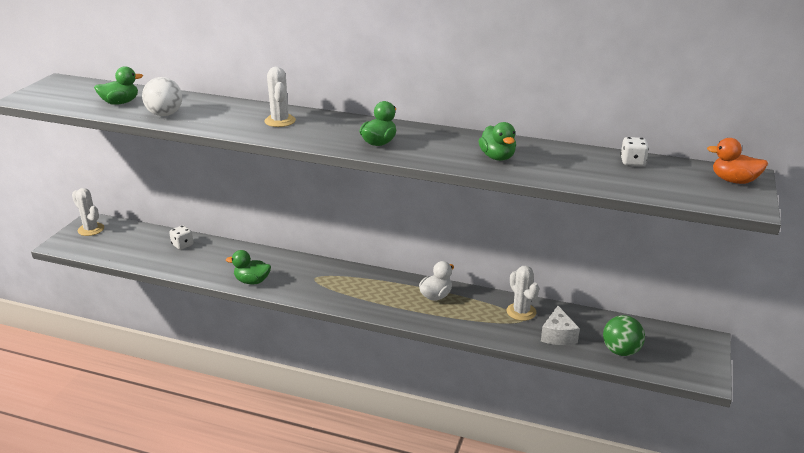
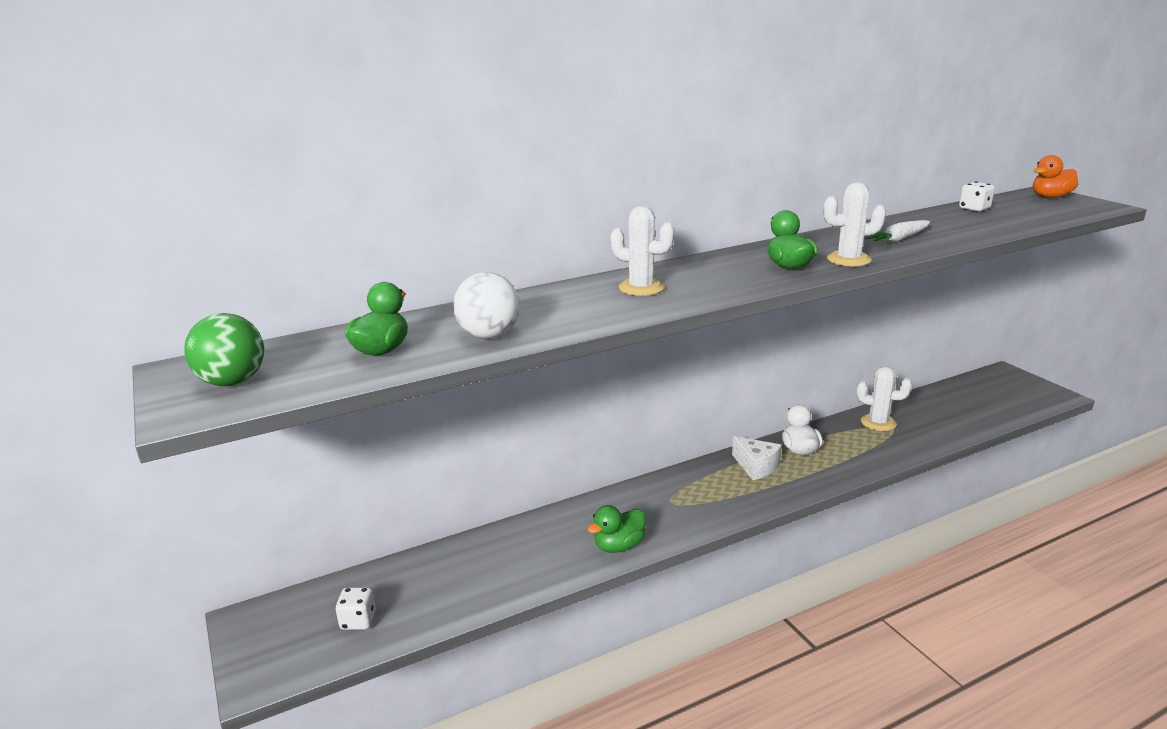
camera: 45 degrees left, 5 degrees down
white cactus [72,188,104,236] -> white cactus moved to [823,182,886,267]
white dice [169,225,193,250] -> white dice moved to [335,587,376,630]
green duck [479,122,516,161] -> white carrot [865,220,930,244]
white cheese [541,306,580,345] -> white cheese moved to [732,436,782,480]
green ball [603,315,645,356] -> green ball moved to [184,313,264,386]

